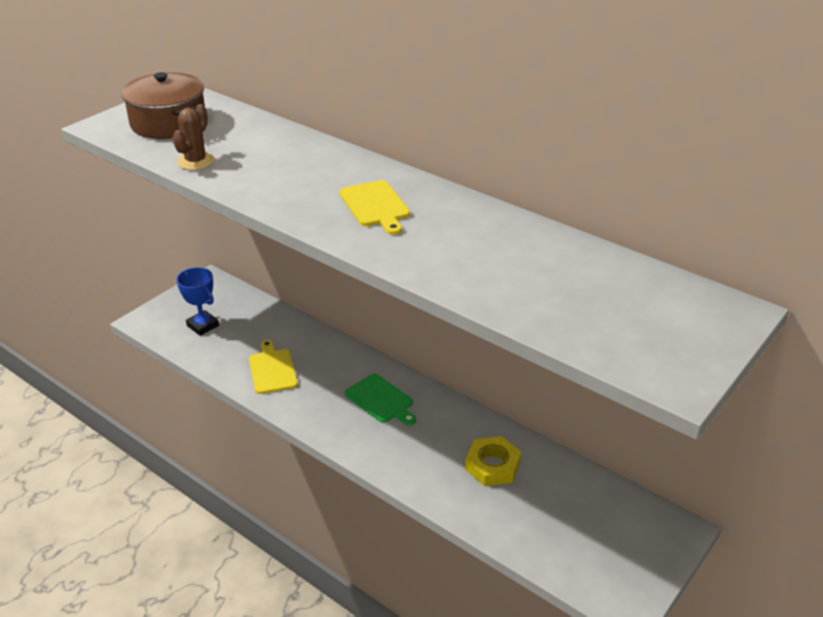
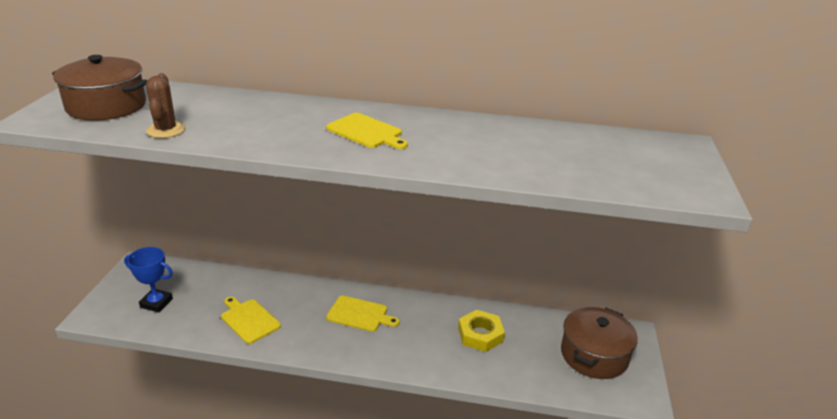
camera: 30 degrees left, 5 degrees down
green cutting board [345,374,416,425] -> yellow cutting board [326,295,400,332]
none -> brown pot [561,307,638,379]

